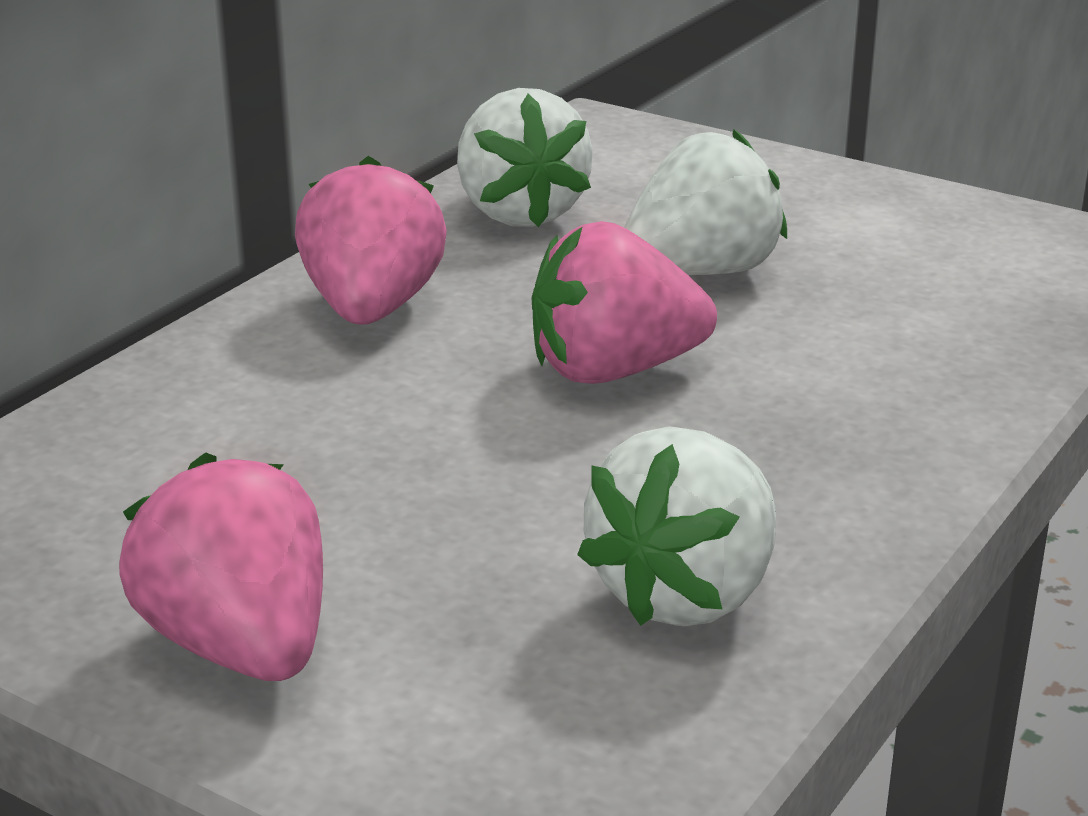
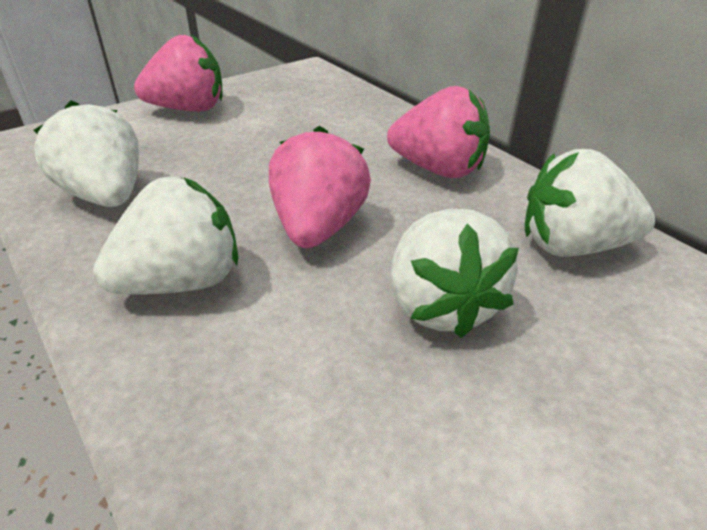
camera: 110 degrees right, 10 degrees up
none -> white strawberry [93,177,238,294]

